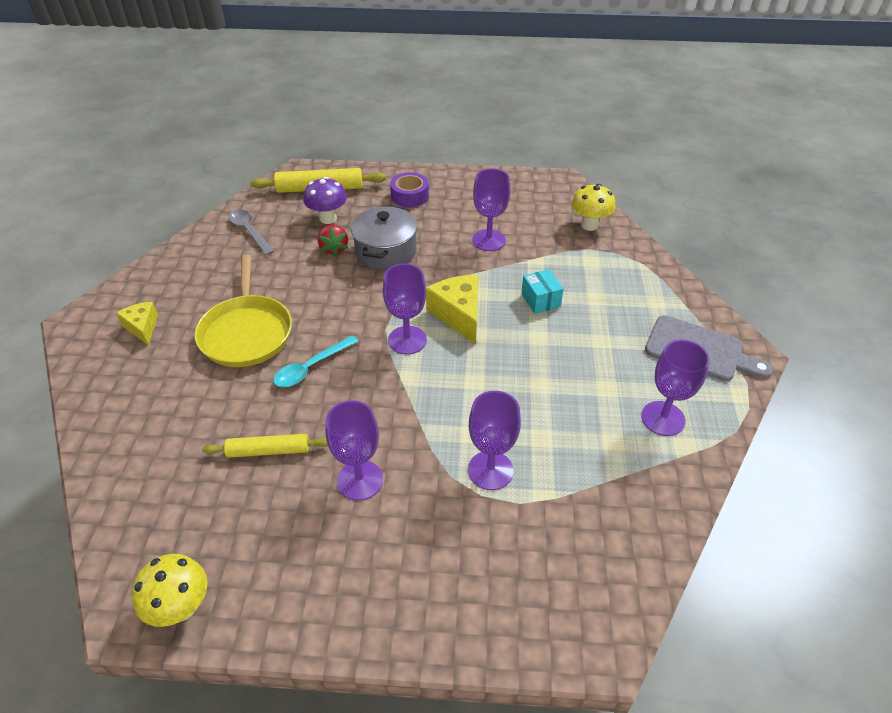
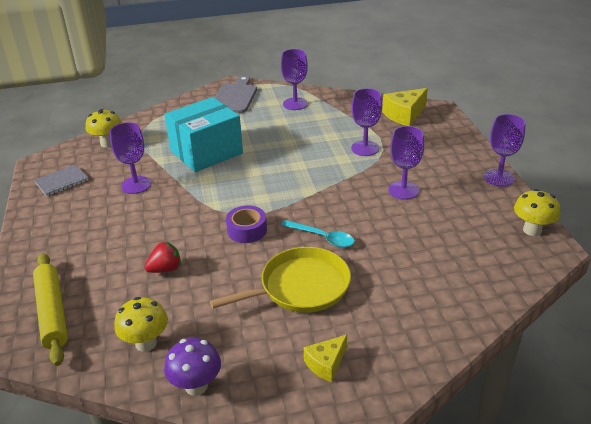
camera: 105 degrees left, 10 degrees down
yellow rolling pin [202,434,328,458] -> none
grey spoon [229,209,274,256] -> yellow mushroom [114,297,168,352]
purple mushroom [303,177,347,224] -> purple mushroom moved to [164,338,221,396]
grey pot [351,205,418,270] -> none
purple goblet [383,264,427,354] -> purple goblet moved to [484,114,526,187]
purple tape [390,172,429,207] -> purple tape moved to [226,205,267,243]
yellow cheese [426,275,478,344] -> yellow cheese moved to [382,88,428,126]
turquoise box [521,269,564,314] -> turquoise box [165,97,243,172], size x2.32
none -> grey notebook [34,164,88,196]

